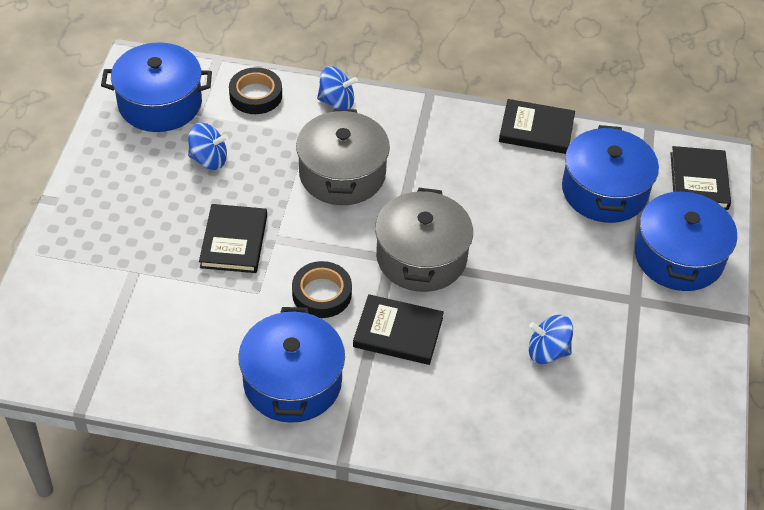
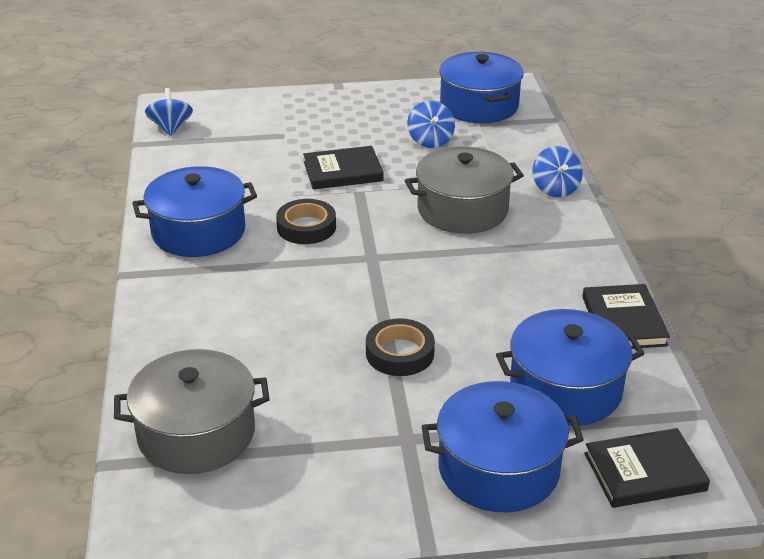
camera: 75 degrees right, 15 degrees down
black tape [229,67,282,114] -> black tape moved to [366,318,435,376]
black book [353,294,444,365] -> none
grey pot [375,188,473,292] -> grey pot moved to [114,349,270,474]
blue spinning top [529,315,573,364] -> blue spinning top moved to [145,88,193,136]

